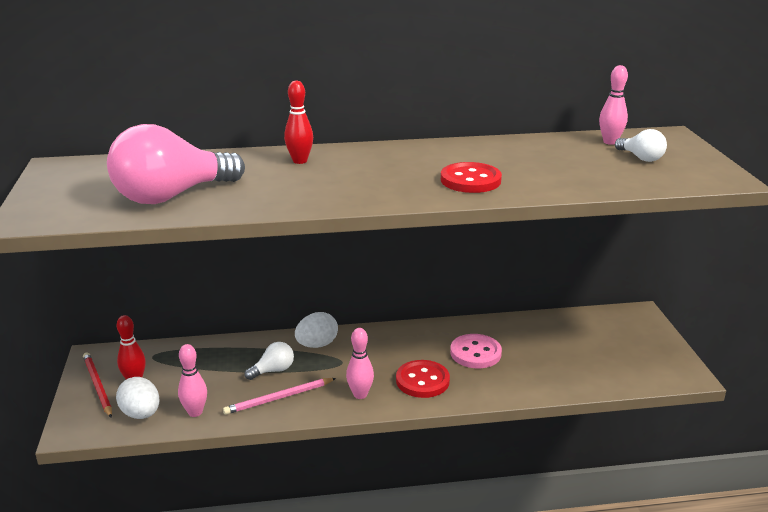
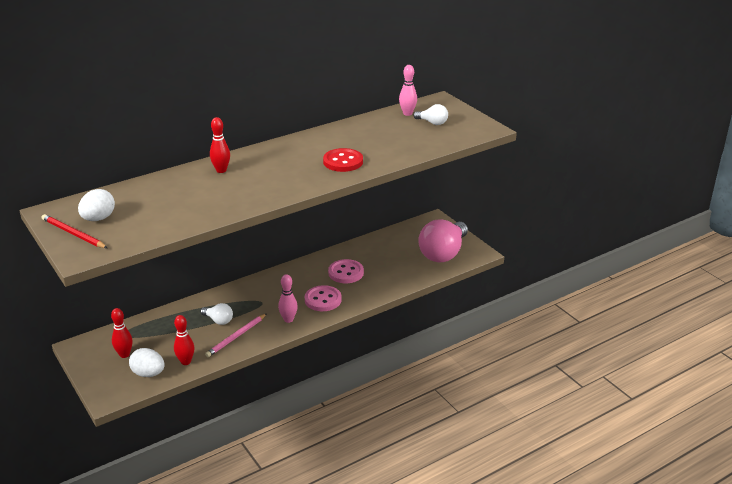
camera: 25 degrees left, 5 degrees up
red pencil [83,352,112,418] -> red pencil moved to [42,214,107,248]
pink light bulb [107,124,245,204] -> pink light bulb moved to [418,220,468,262]
pink bowling pin [178,344,207,417] -> red bowling pin [174,315,194,365]
white light bulb [244,342,294,380] -> white light bulb turned 90 degrees clockwise [200,303,233,325]
white egg [295,312,338,348] -> white egg moved to [78,189,115,221]
red button [396,360,450,398] -> pink button [305,285,342,311]

